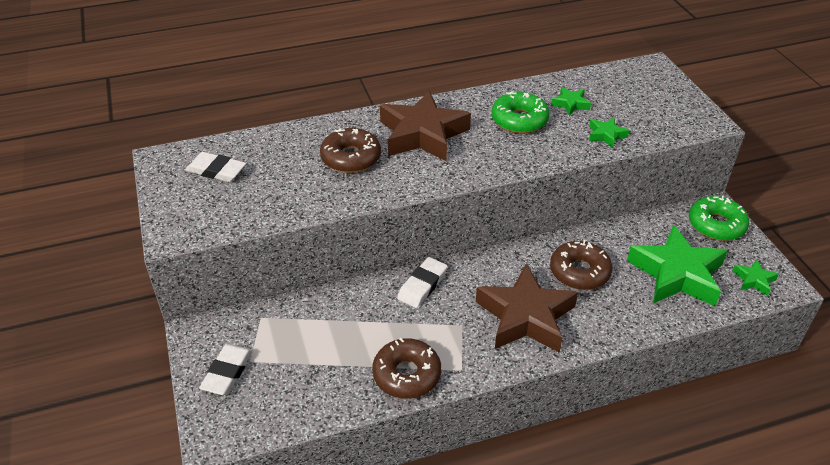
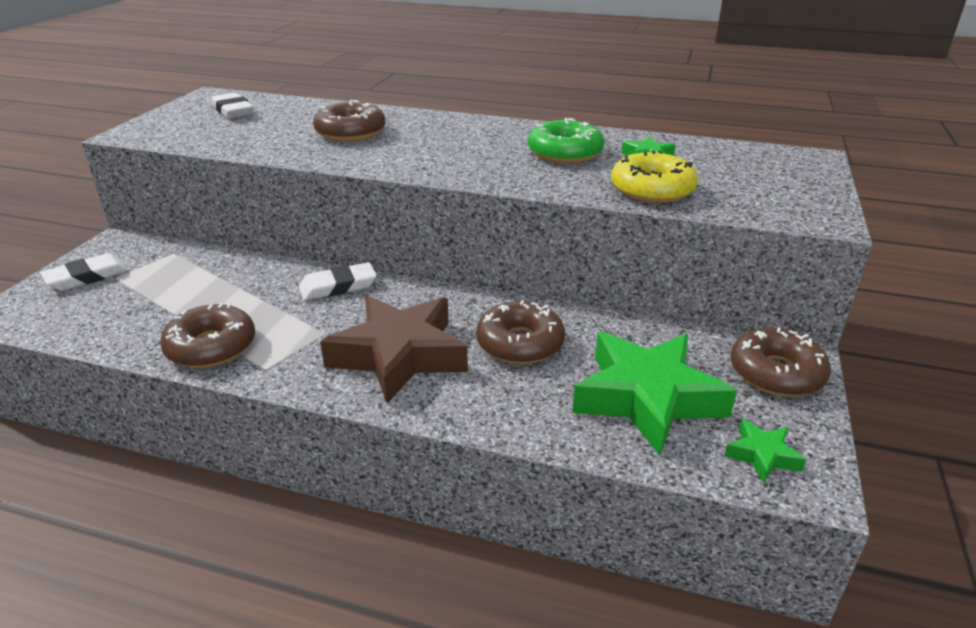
camera: 35 degrees right, 10 degrees down
brown star [380,91,471,161] -> none
green star [589,117,629,148] -> yellow donut [611,150,698,203]
green donut [689,195,749,241] -> brown donut [730,327,831,397]

